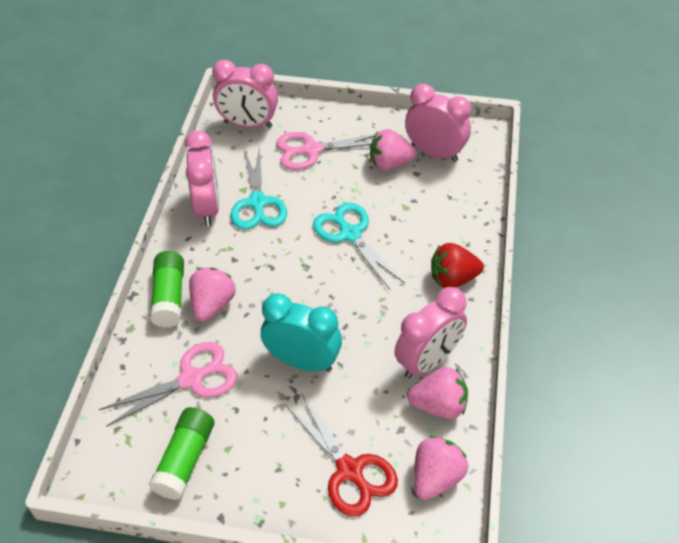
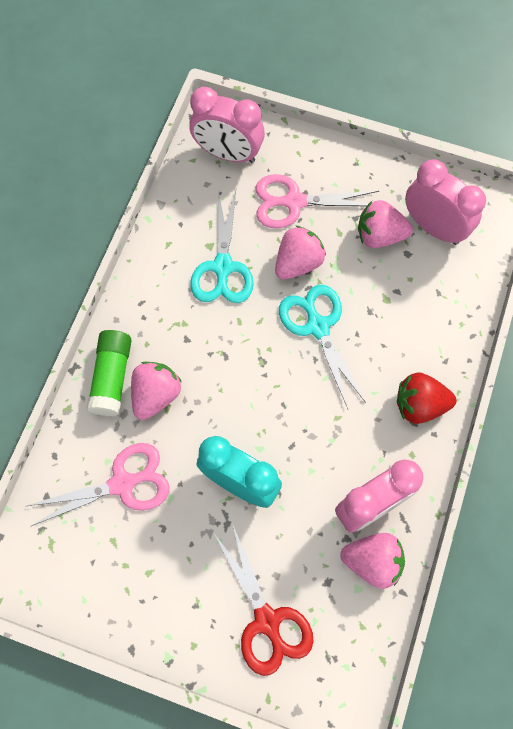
camera: 10 degrees right, 20 degrees up
green glue stick [149,407,214,500] -> none
pink clock [185,131,219,226] -> none
pink strawberry [414,436,468,500] -> pink strawberry moved to [275,225,326,280]

